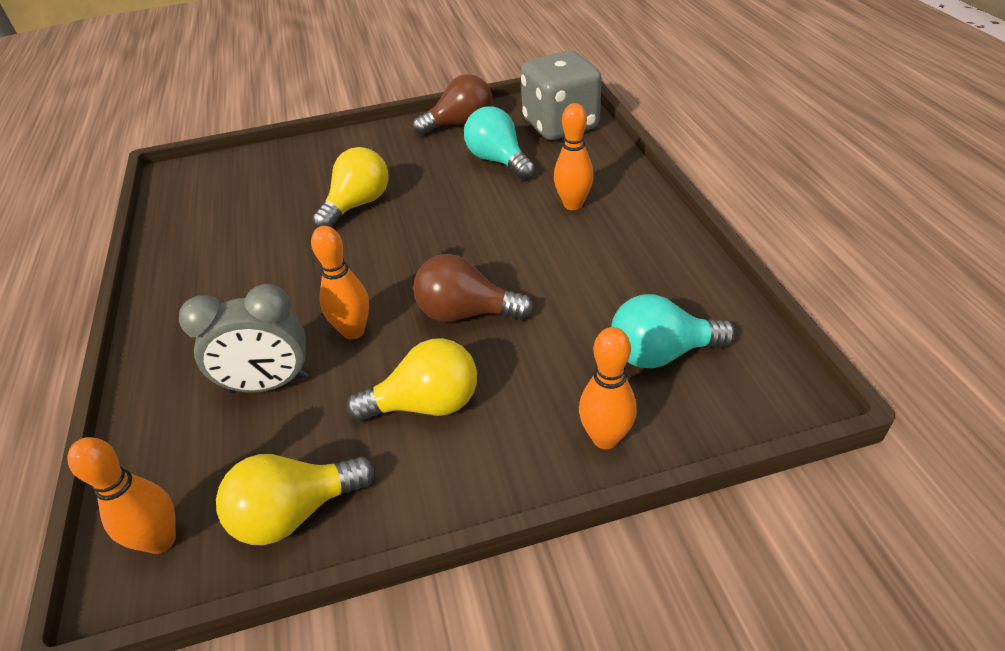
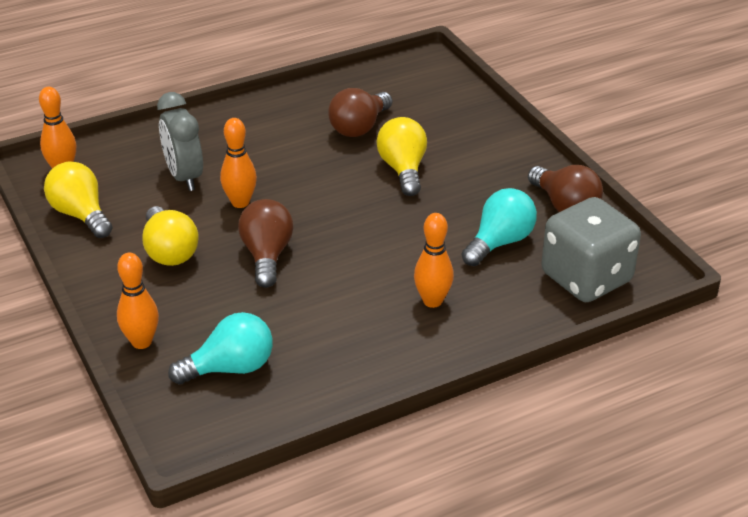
camera: 75 degrees right, 5 degrees down
yellow light bulb [312,147,388,228] -> yellow light bulb turned 120 degrees counterclockwise [376,117,427,196]
turquoise light bulb [611,294,736,369] -> turquoise light bulb turned 90 degrees clockwise [168,312,273,384]
none -> brown light bulb [328,88,392,137]

